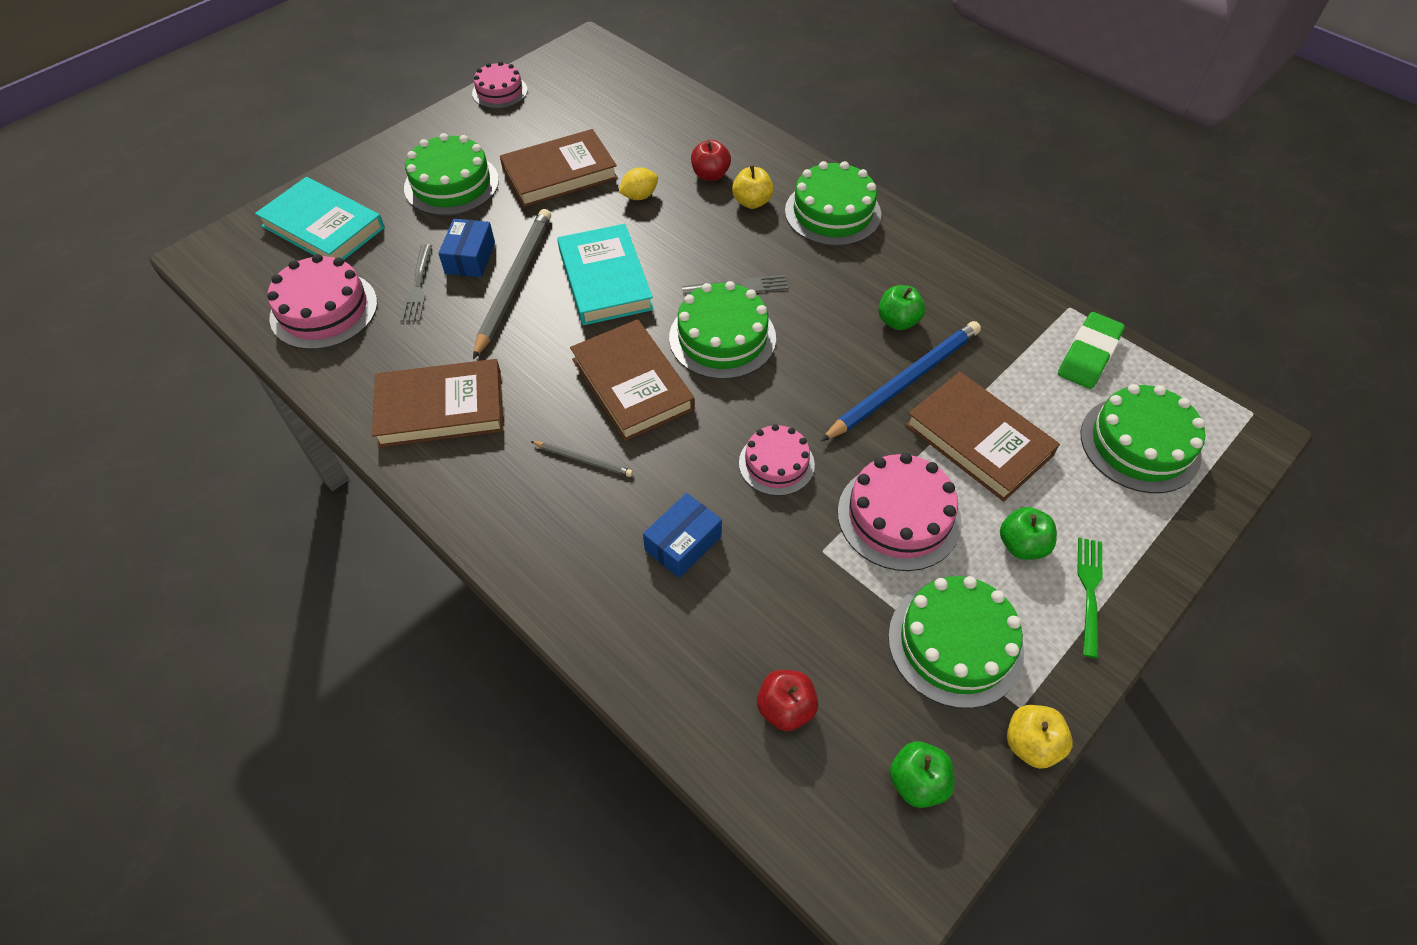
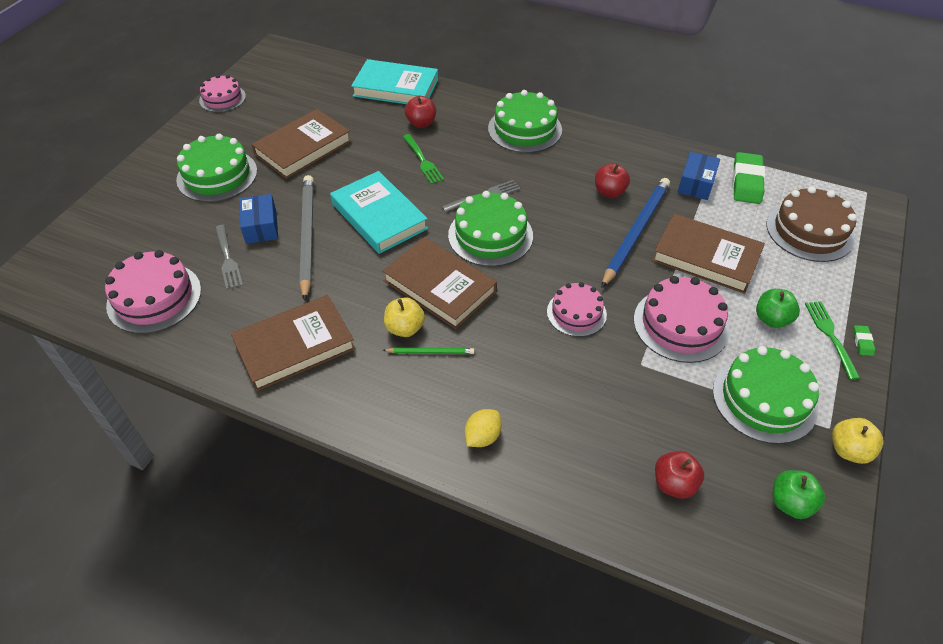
camera: 20 degrees left, 5 degrees down
turquoise book [255,177,385,260] -> turquoise book moved to [351,59,438,104]
grey pencil [530,441,633,477] -> green pencil [383,347,474,354]
yellow lemon [619,167,658,200] -> yellow lemon moved to [465,409,502,447]
blue box [643,493,722,578] -> blue box moved to [678,152,720,200]
yellow apple [732,165,774,209] -> yellow apple moved to [384,297,425,337]
green apple [878,285,925,330] -> red apple [595,163,630,198]
green cake [1081,384,1205,493] -> brown cake [767,186,857,262]
none -> green fork [403,134,444,184]
none -> green eraser [853,325,875,356]

